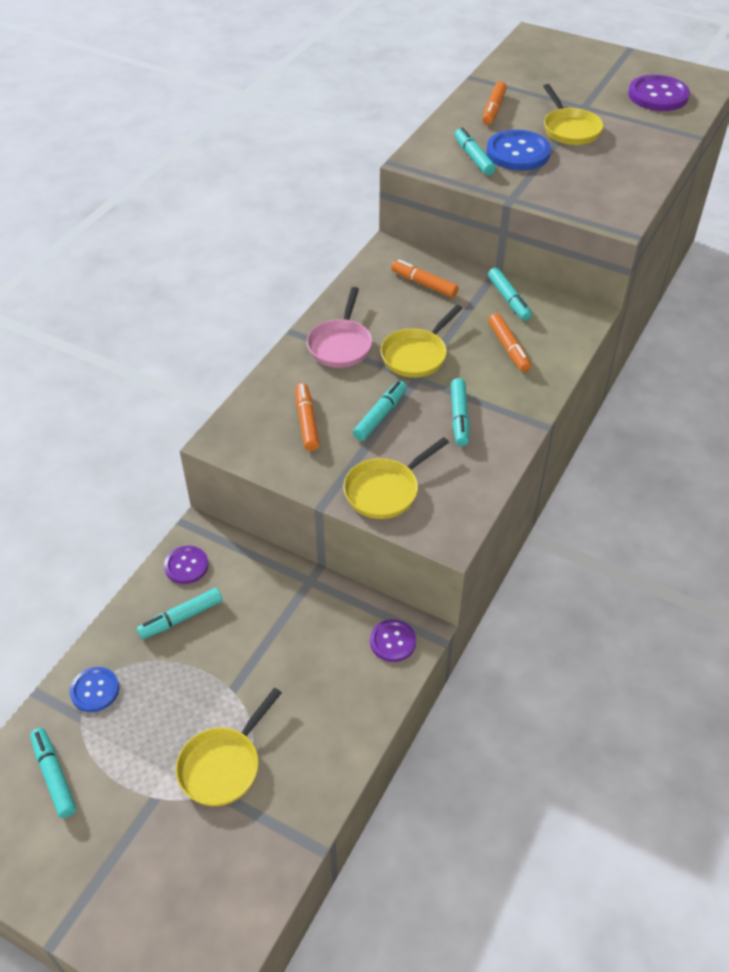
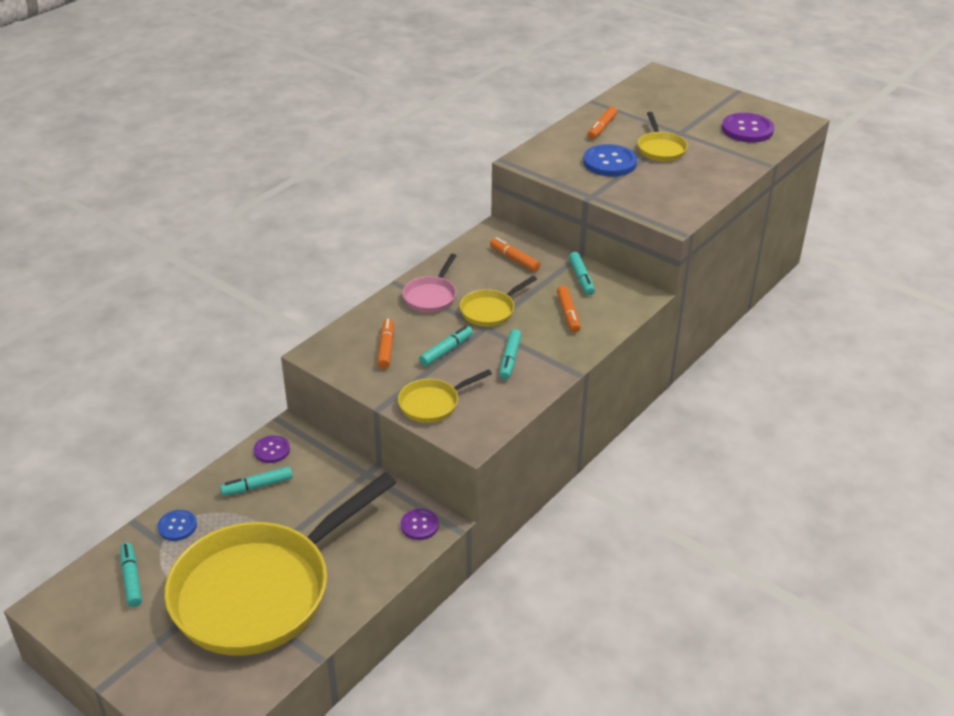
camera: 10 degrees right, 10 degrees down
yellow pan [176,688,282,806] -> yellow pan [164,472,396,656], size x2.42
turquoise marker [455,128,496,175] -> none

